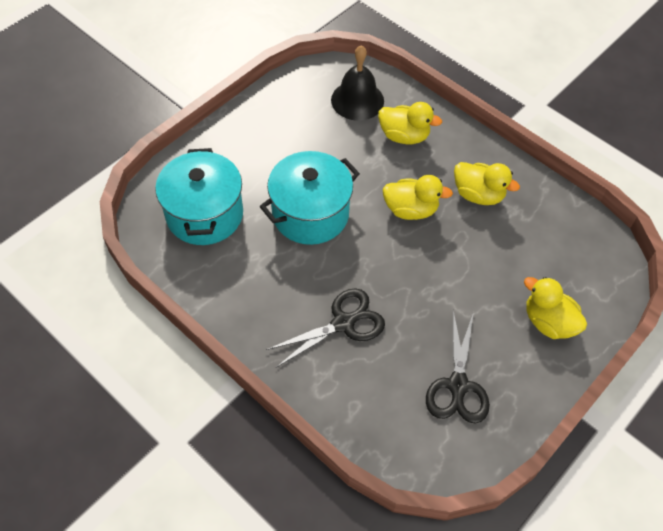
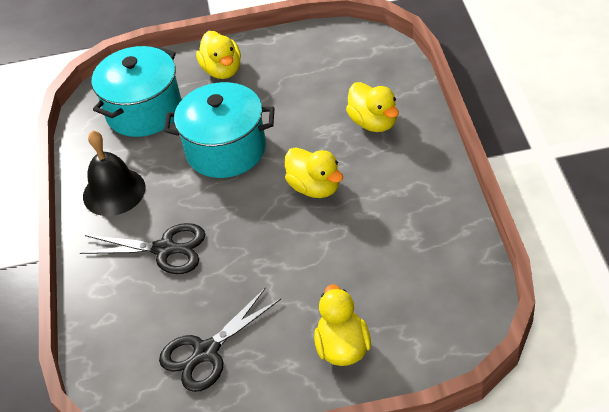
camera: 45 degrees right, 10 degrees down
black bell [331,45,384,121] -> black bell moved to [83,130,146,216]
yellow duck [454,162,520,205] -> yellow duck moved to [196,31,241,79]

